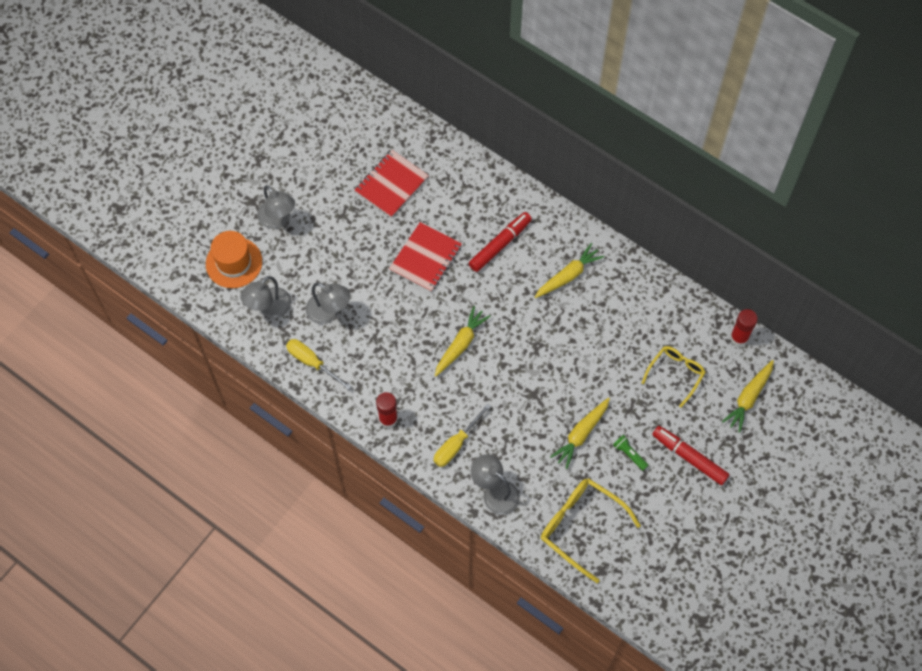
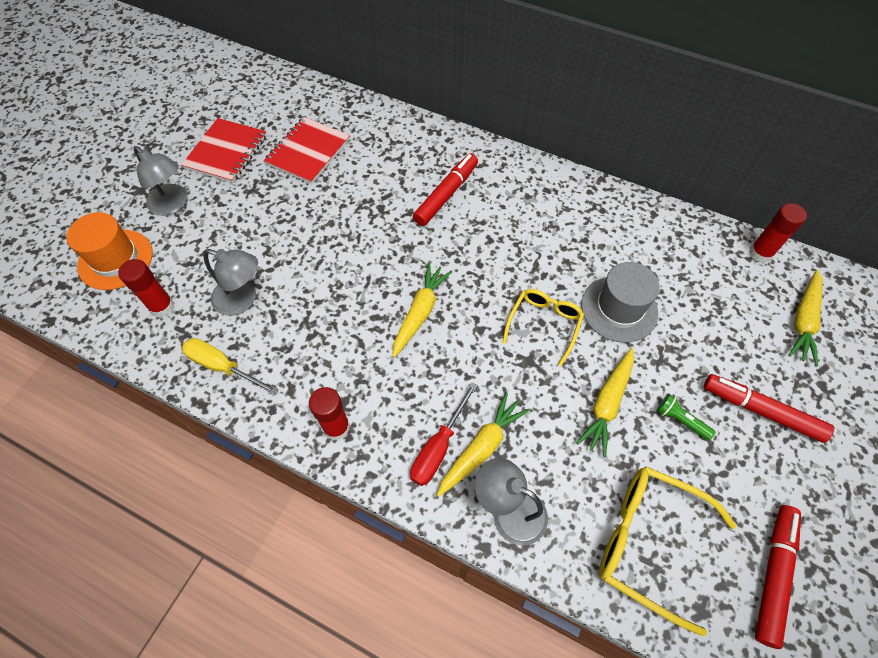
camera: 10 degrees left, 5 degrees down
grey lamp [240,276,292,318] -> red glue stick [118,259,174,317]
red notebook [389,222,462,292] -> red notebook moved to [182,118,267,183]
yellow screwdriver [433,403,491,467] -> red screwdriver [410,382,478,486]
yellow carrot [535,243,604,298] -> yellow carrot moved to [437,392,530,497]
yellow glasses [642,346,706,408] -> yellow glasses moved to [502,289,584,366]
none -> grey hat [581,262,660,343]
none -> red marker [755,505,801,649]

